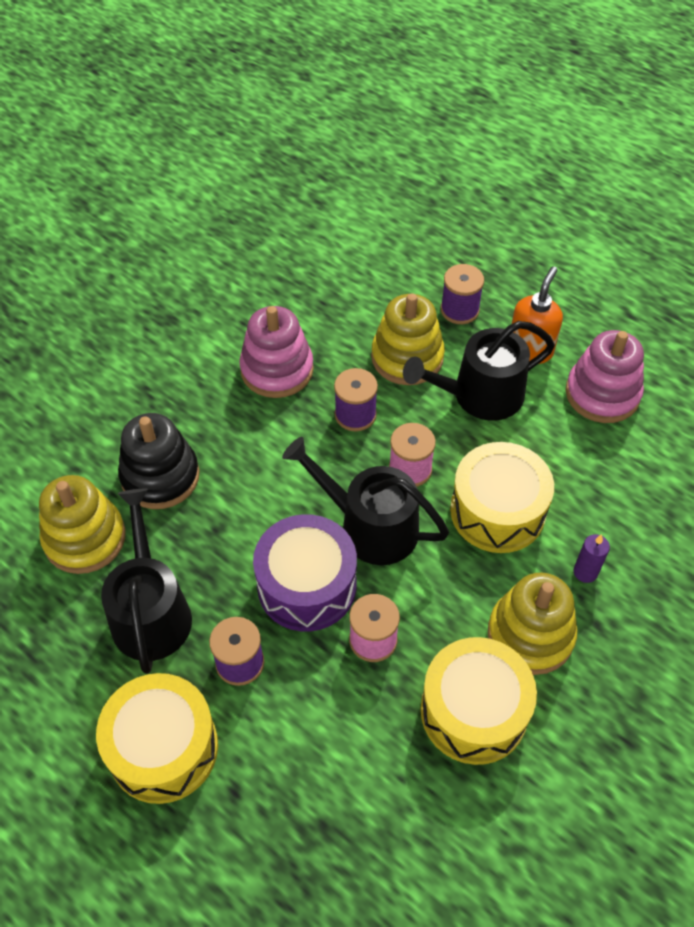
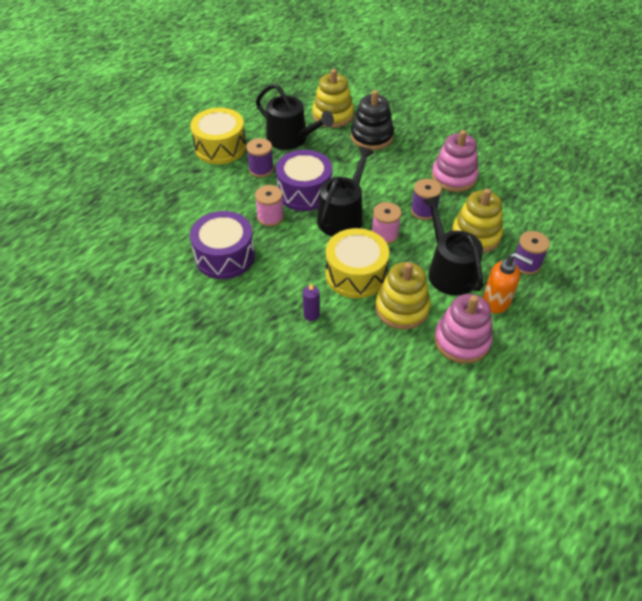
camera: 90 degrees right, 5 degrees down
black watering can [101,488,192,674] -> black watering can turned 45 degrees clockwise [256,83,334,150]
yellow drum [421,637,537,765] -> purple drum [190,211,255,279]
yellow stacking toy [488,572,577,675] -> yellow stacking toy moved to [375,262,431,330]

